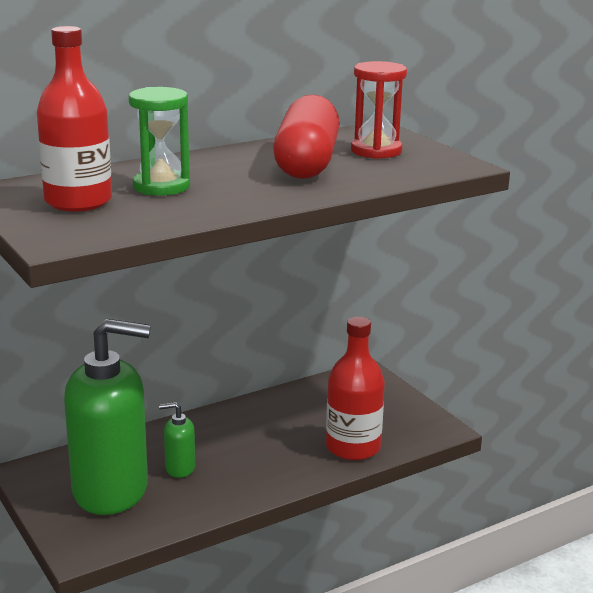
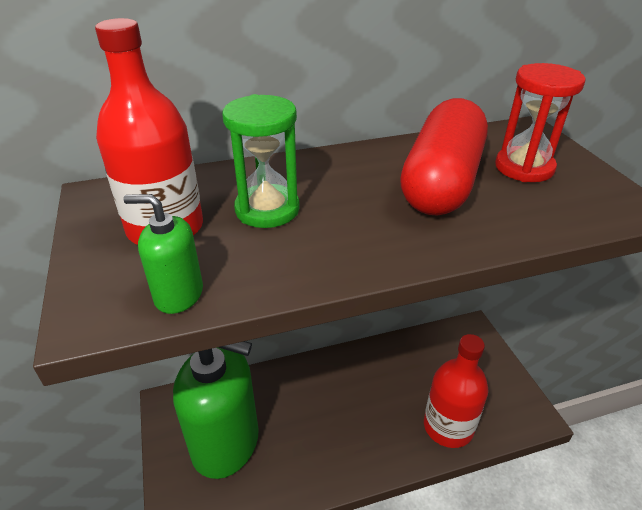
camera: 15 degrees right, 15 degrees up
green soap dispenser [159,402,195,478] -> green soap dispenser moved to [123,194,203,314]

